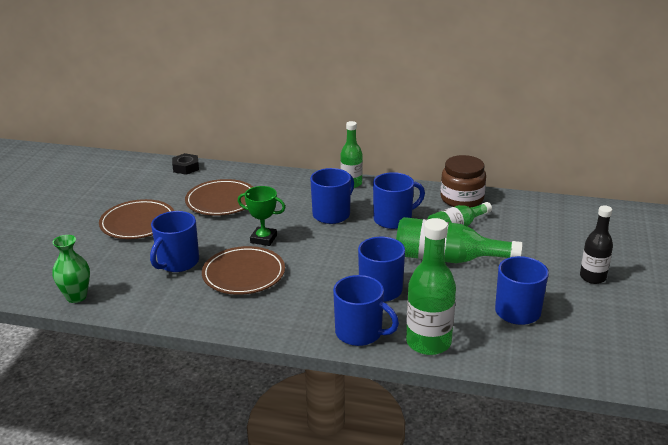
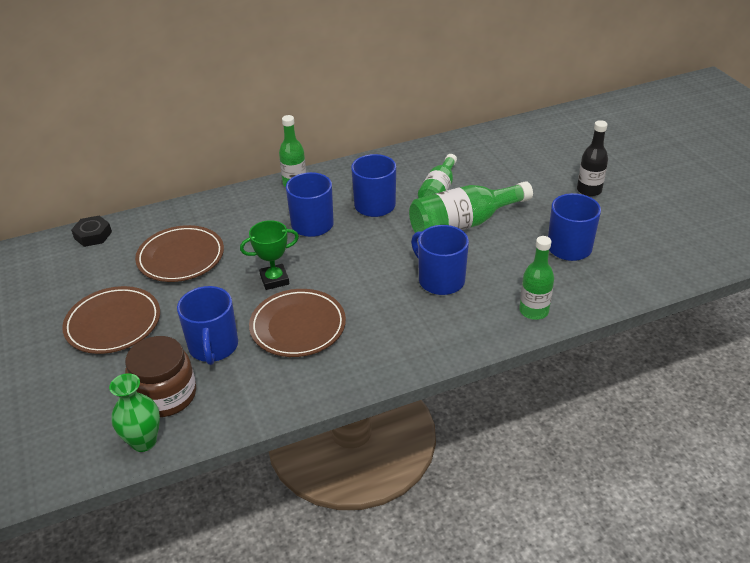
camera: 35 degrees left, 10 degrees up
blue mug [333,275,399,346] -> none
green bottle [406,218,456,355] -> green bottle [519,236,554,320], size x0.64
brown jar [441,155,486,207] -> brown jar moved to [125,336,196,417]

